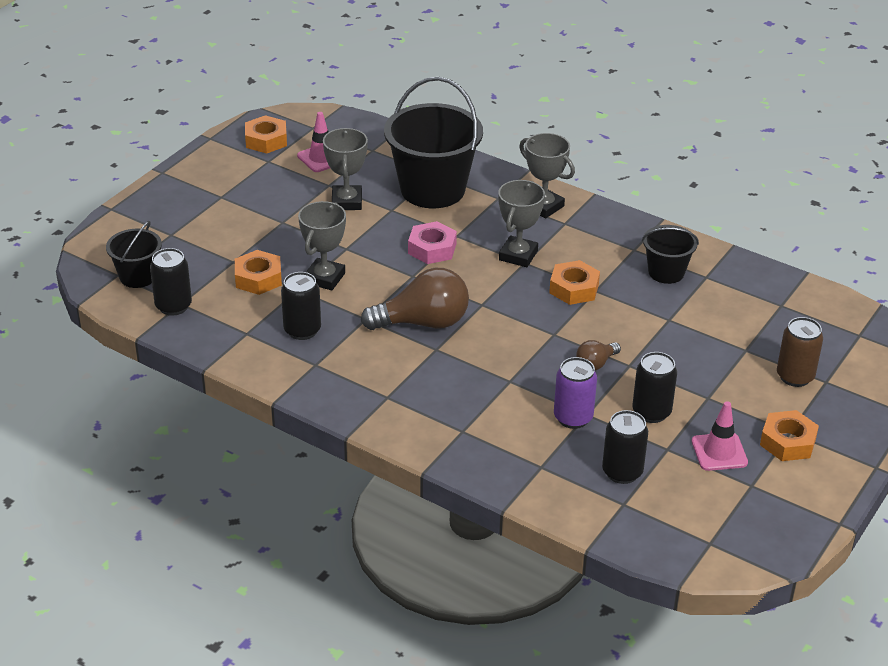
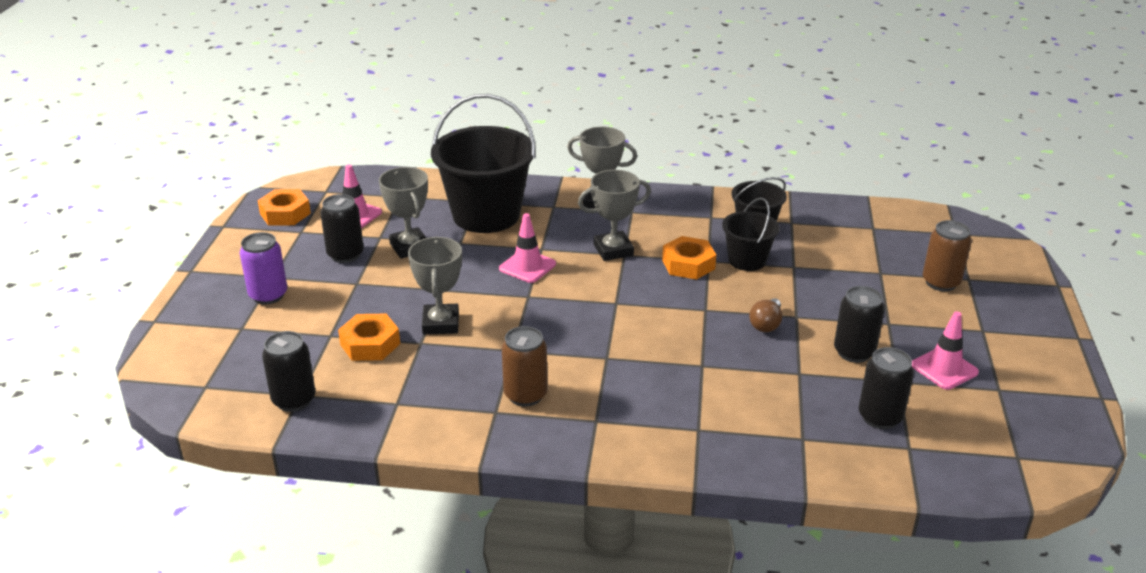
camera: 25 degrees left, 5 degrees down
black bucket [106,221,162,288] -> black bucket moved to [722,197,780,271]
black can [281,272,321,340] -> black can moved to [321,194,364,263]
brown light bulb [361,268,469,330] -> none
pink nut [408,221,457,264] -> pink traffic cone [499,213,556,283]
grey trophy [498,180,545,267] -> grey trophy turned 75 degrees clockwise [578,170,651,261]
purple can [554,357,597,429] -> purple can moved to [240,232,287,304]
orange nut [760,410,819,461] -> none
none -> brown can [502,326,547,406]

